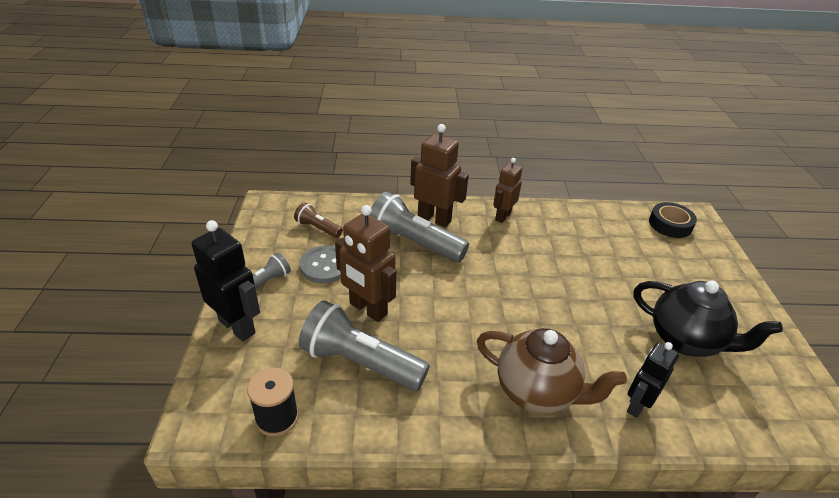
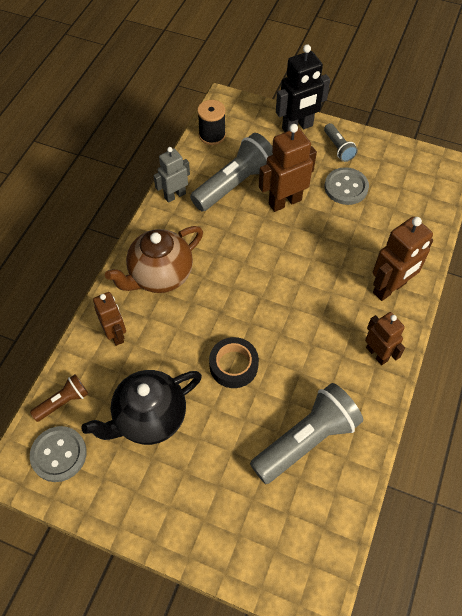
camera: 115 degrees right, 20 degrees up
brown flashlight [294,202,343,238] -> brown flashlight moved to [30,375,88,422]
grey flashlight [370,192,469,263] -> grey flashlight moved to [250,383,363,484]
black robot [627,342,679,418] -> brown robot [93,292,126,346]
black tape [649,202,697,238] -> black tape moved to [209,337,259,388]
none -> grey button [30,426,87,482]
none -> grey robot [153,147,190,203]

